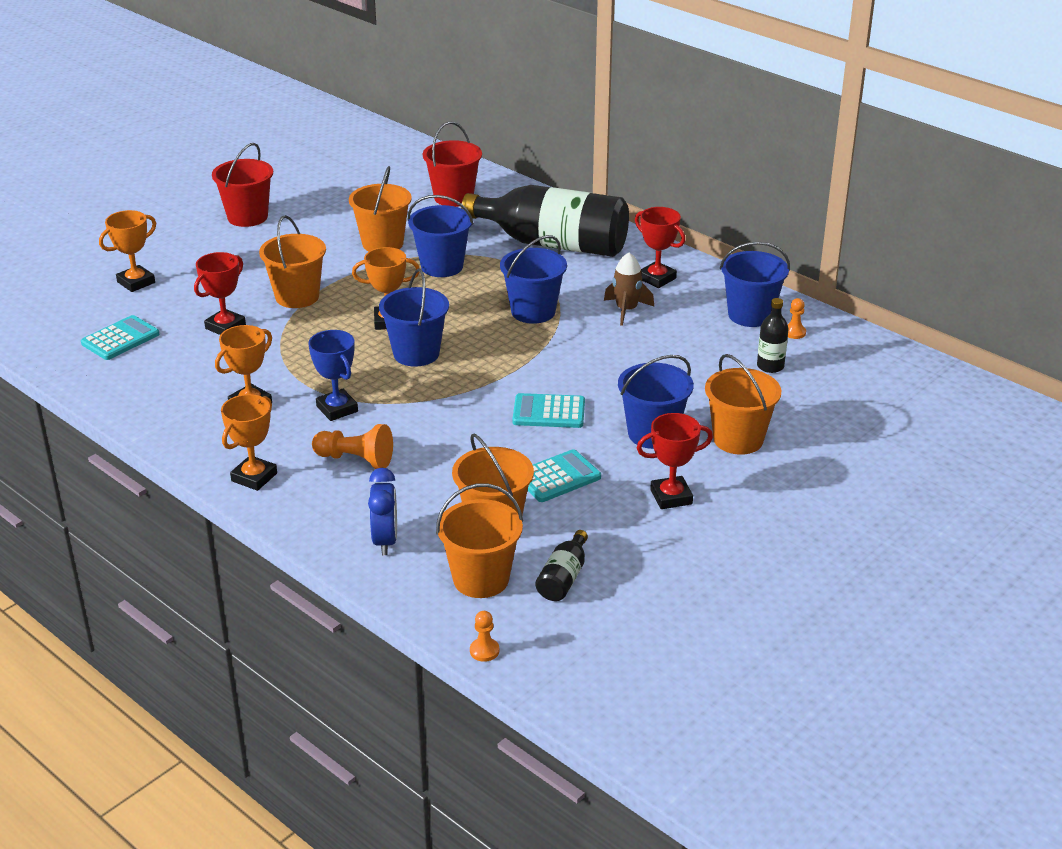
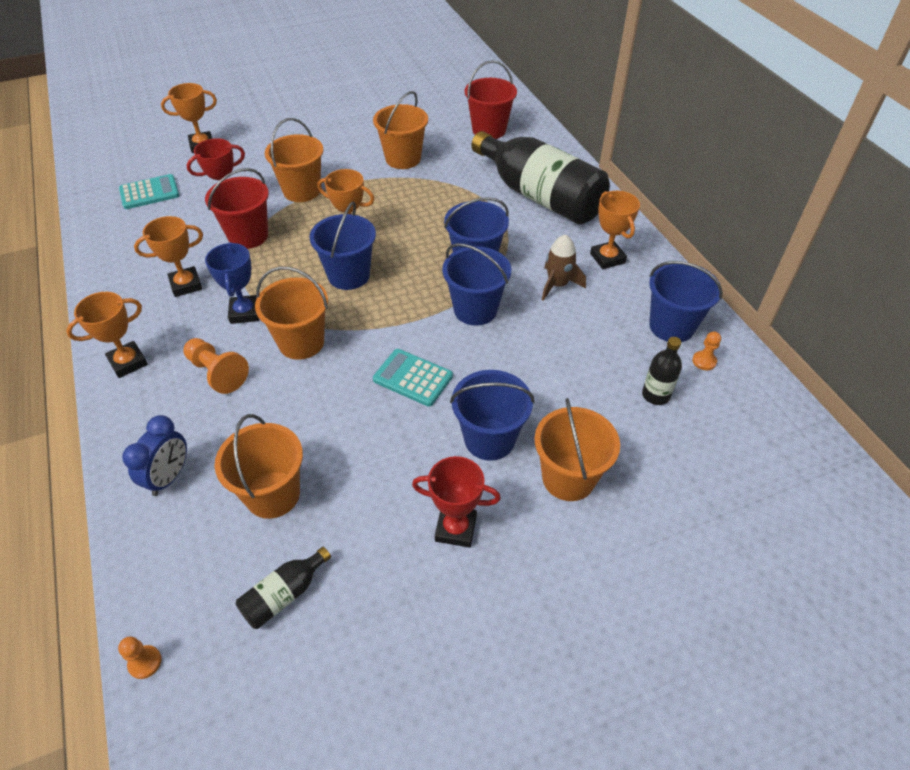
camera: 25 degrees right, 15 degrees up
red bucket [212,143,273,227] -> red bucket moved to [205,168,269,249]
blue bucket [408,195,473,277] -> blue bucket moved to [442,243,511,326]
orange bucket [436,483,523,598] -> orange bucket moved to [255,267,328,360]
turquoise calculator [527,449,601,502] -> none
red trophy [635,207,685,288] -> orange trophy [590,191,640,269]

